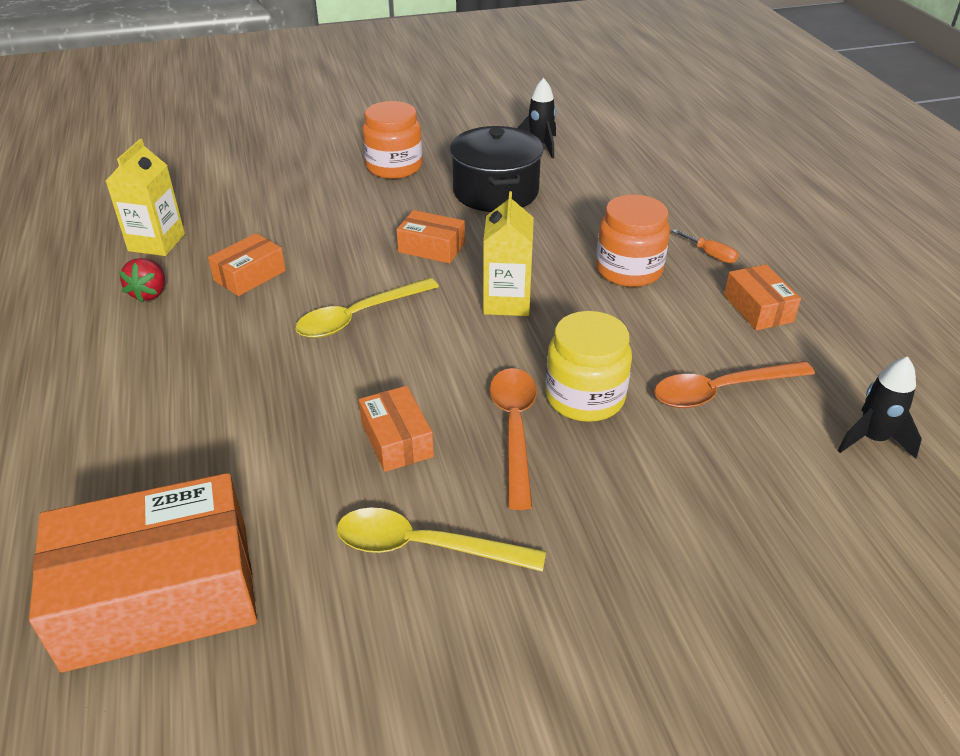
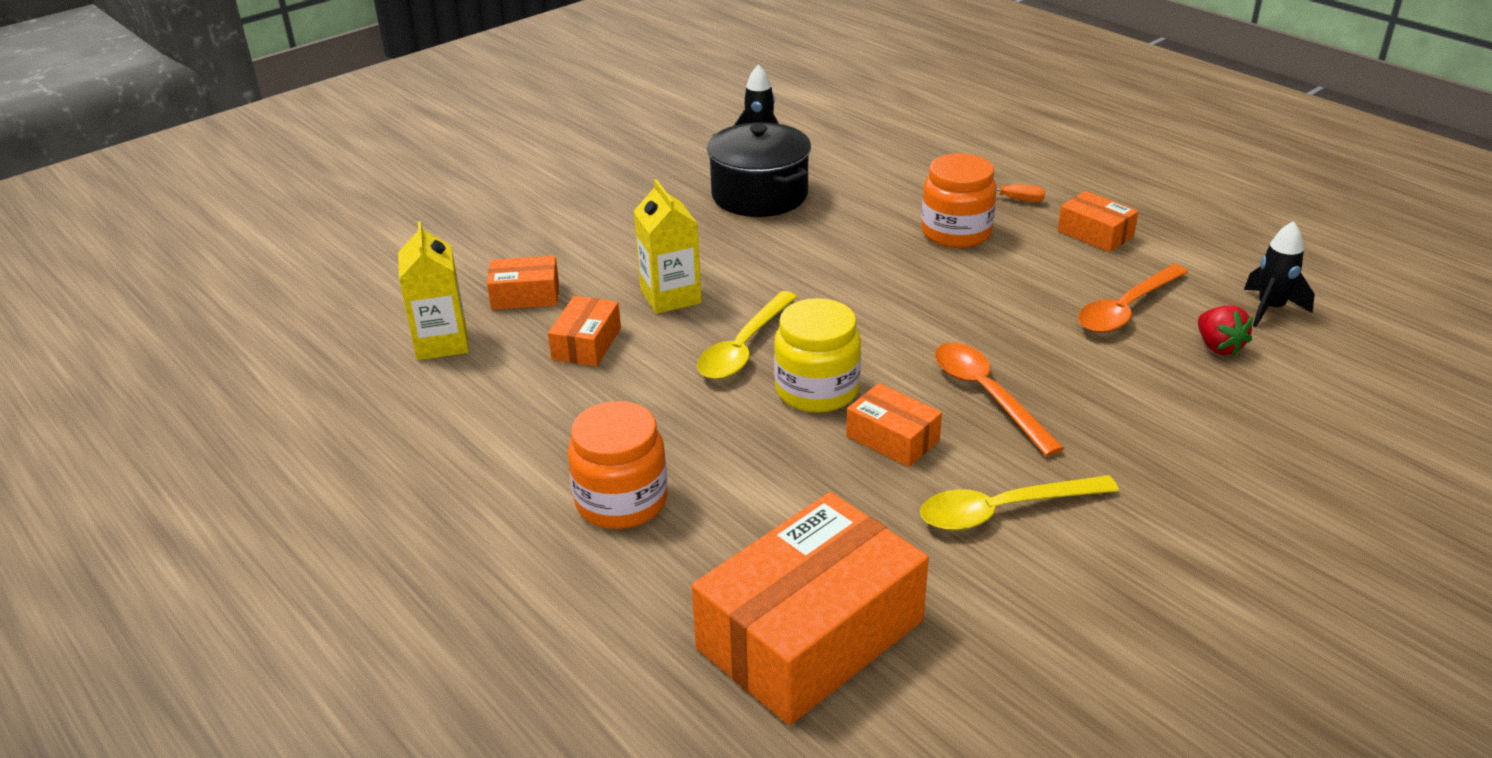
camera: 25 degrees left, 5 degrees down
red strawberry [119,258,165,303] -> red strawberry moved to [1198,305,1253,356]
orange jar [362,101,422,179] -> orange jar moved to [568,401,668,529]
orange box [397,210,465,263] -> orange box moved to [487,255,559,310]
yellow carton [483,191,534,316] -> yellow carton moved to [633,179,702,314]
yellow jar [545,311,632,422] -> yellow jar moved to [774,298,861,413]

